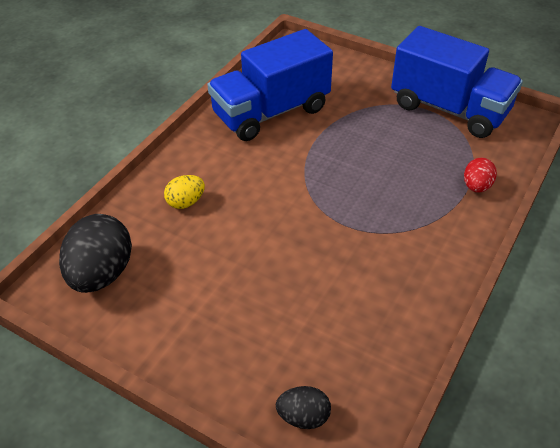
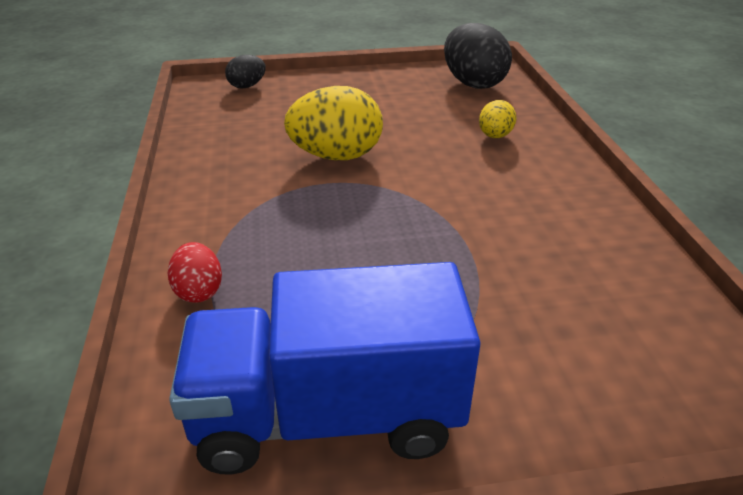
camera: 140 degrees right, 10 degrees down
blue truck [207,29,333,141] -> none
none -> yellow egg [284,86,383,160]

